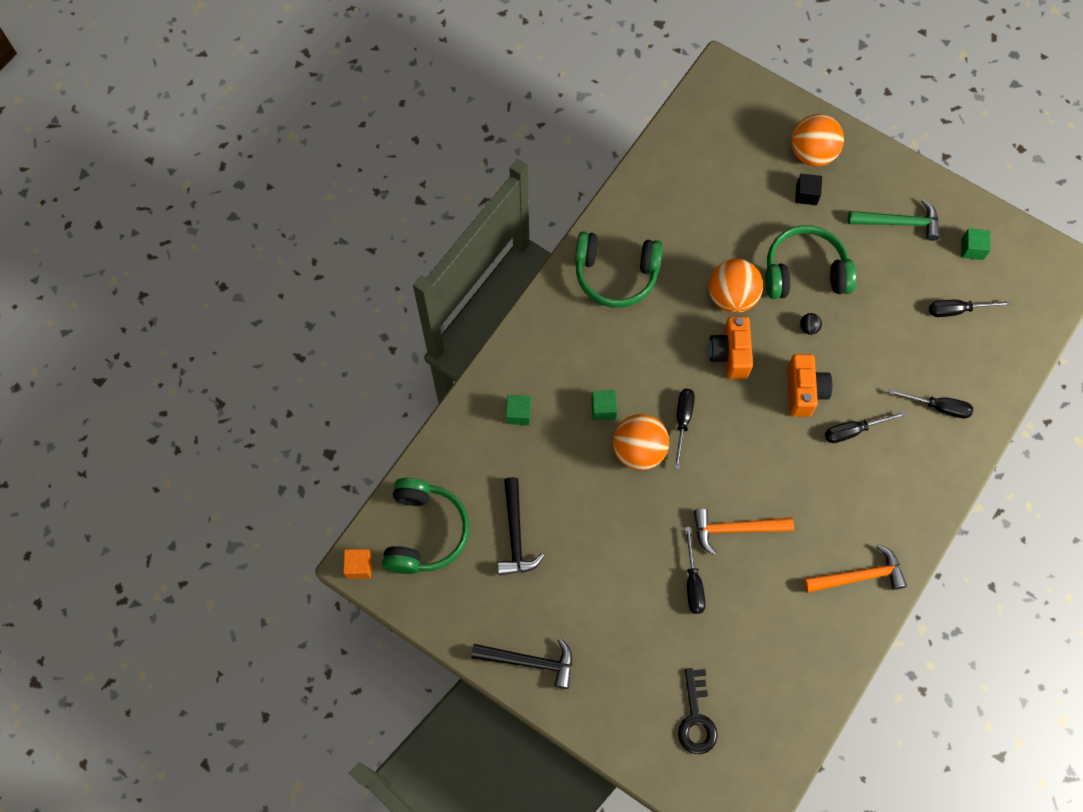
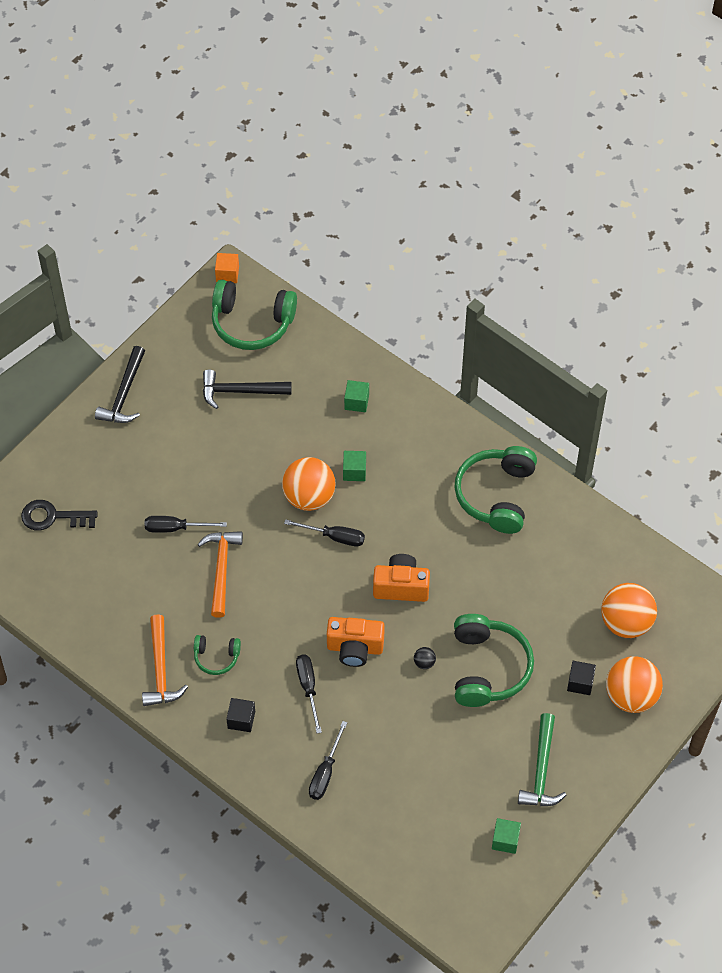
camera: 95 degrees right, 10 degrees down
orange ball [709,259,763,313] -> orange ball moved to [601,583,657,638]
black screwdriver [929,300,1011,317] -> none
none -> green headphones [194,635,241,675]
none -> black cube [226,698,255,732]

